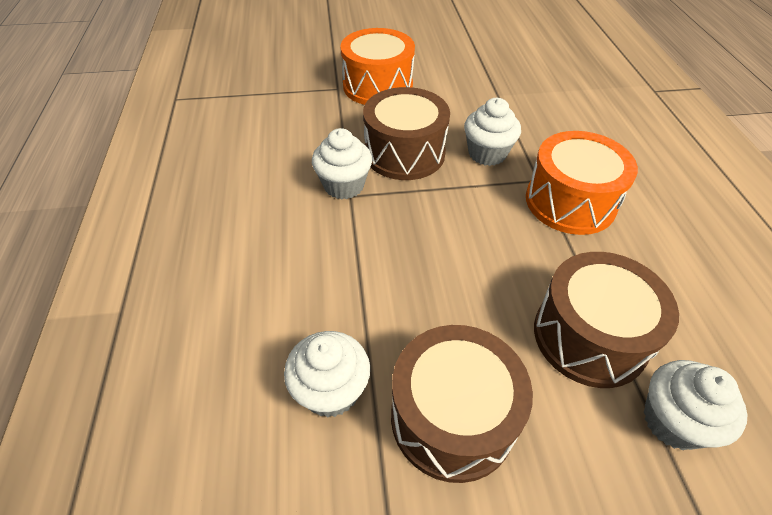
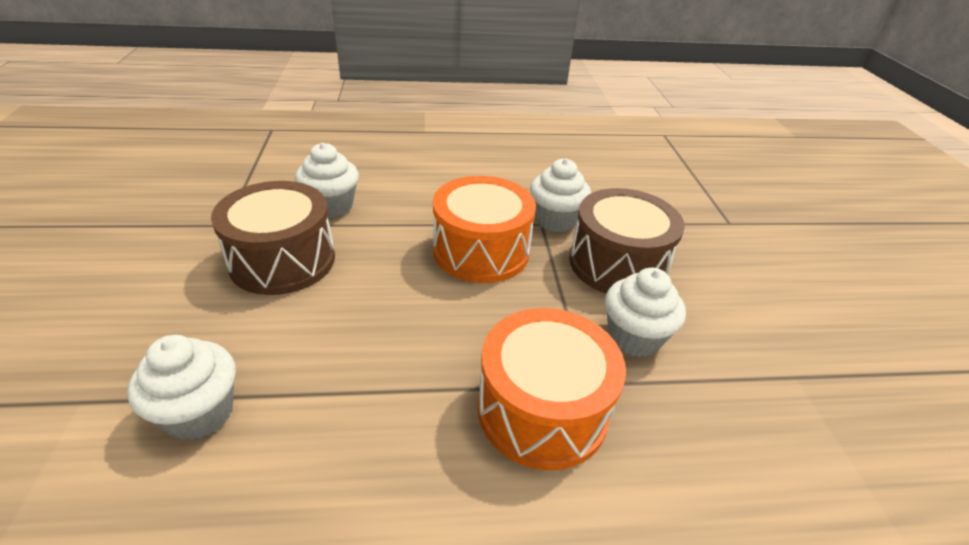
camera: 90 degrees right, 10 degrees down
orange drum [340,28,415,105] -> orange drum moved to [433,176,536,283]
brown drum [534,252,679,388] -> none

